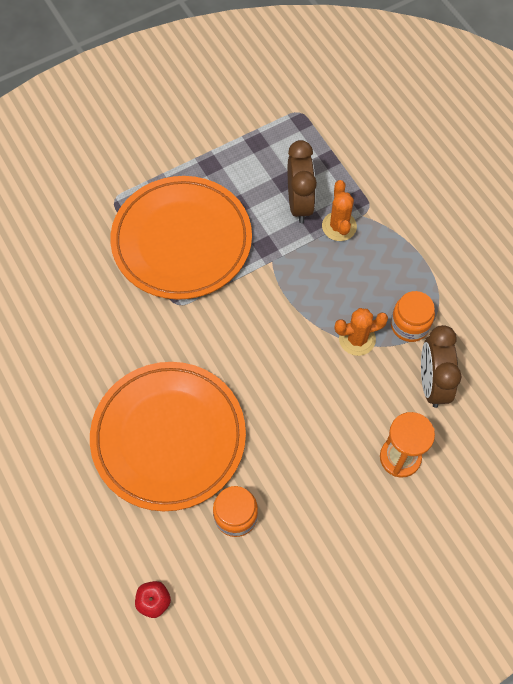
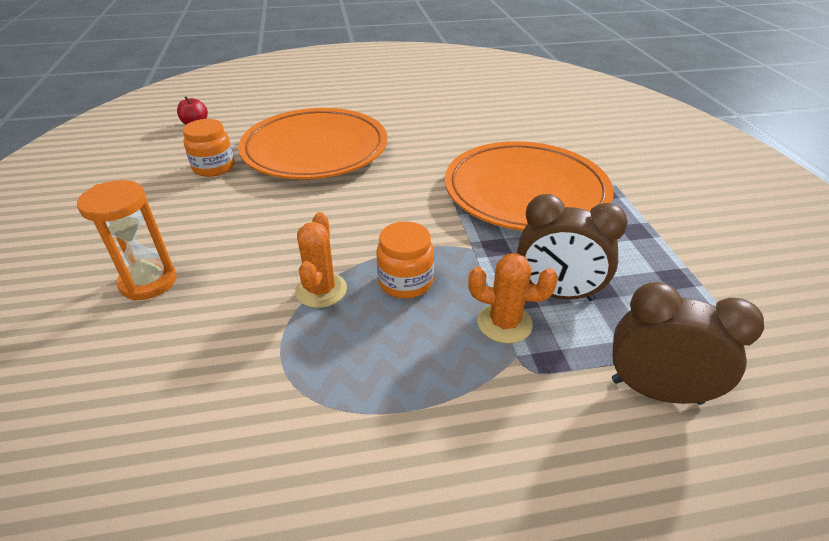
camera: 110 degrees right, 25 degrees down
orange jar [391,291,435,342] -> orange jar moved to [376,221,434,299]
brown clock [421,325,461,408] -> brown clock moved to [612,282,764,405]

